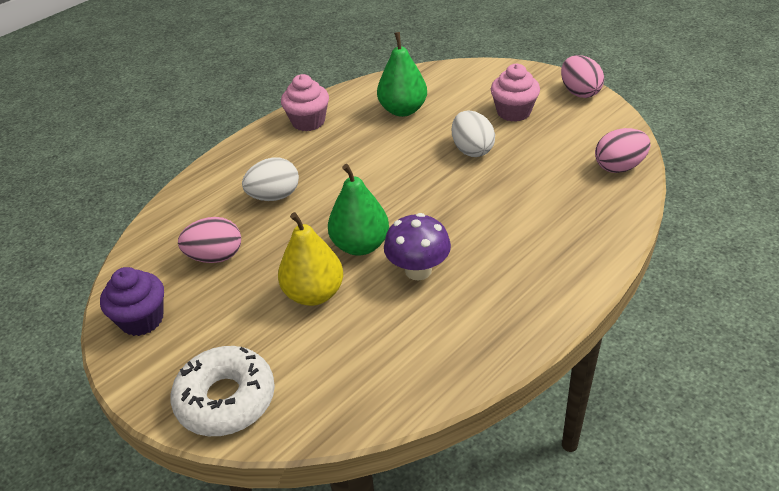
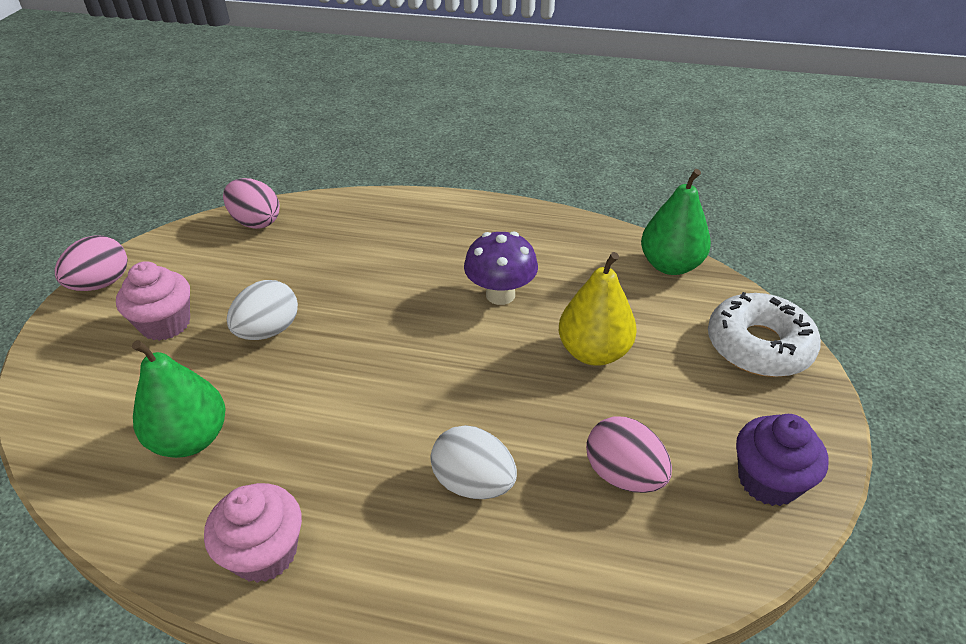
camera: 125 degrees left, 0 degrees up
green pear [328,164,389,256] -> green pear moved to [641,169,711,275]

